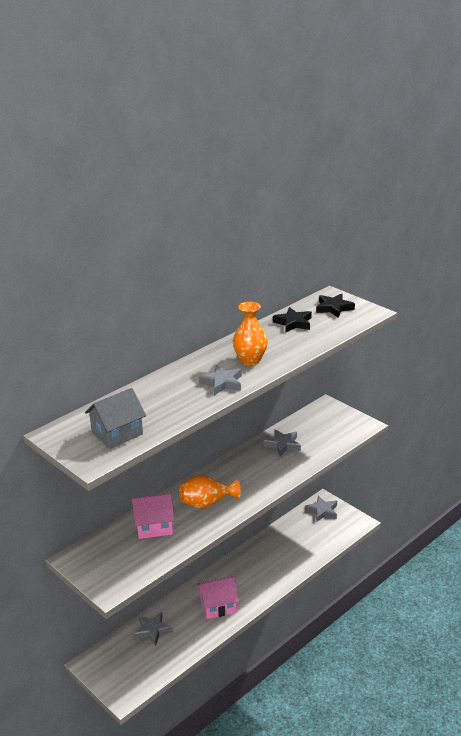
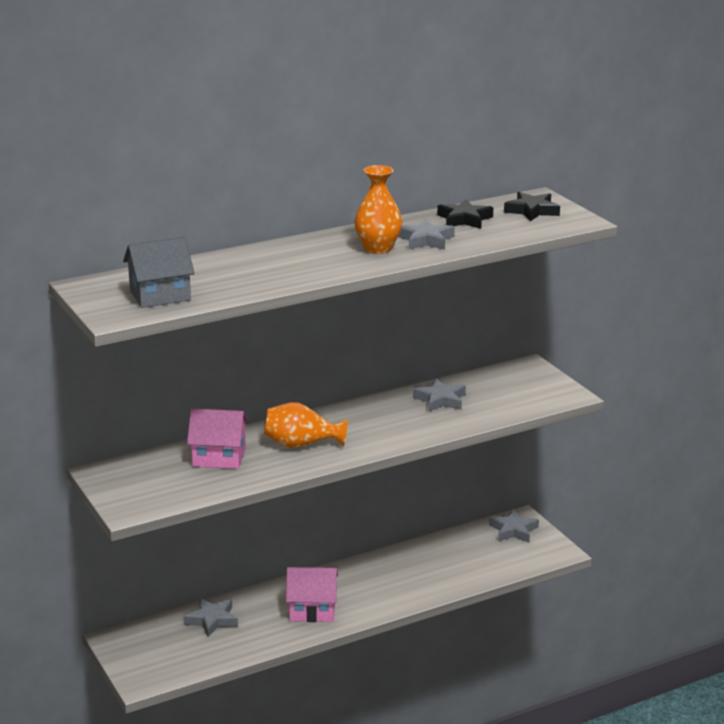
camera: 15 degrees right, 5 degrees down
grey star [199,365,242,395] -> grey star moved to [398,219,455,250]

